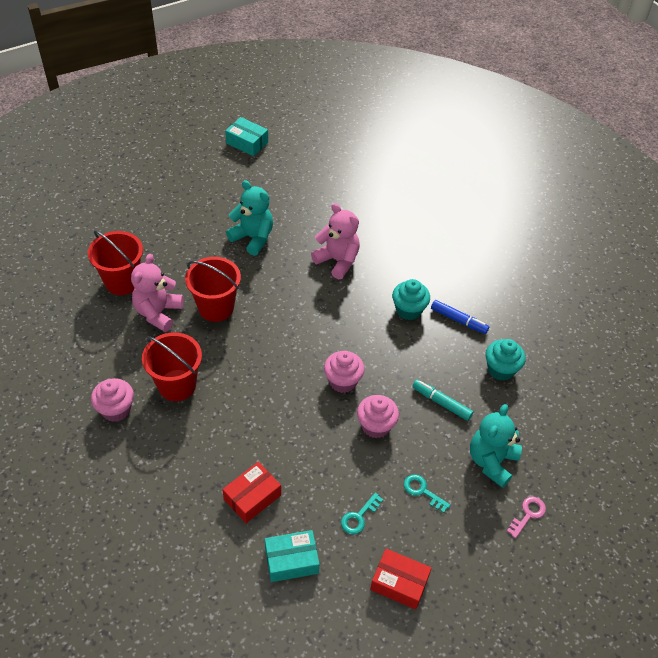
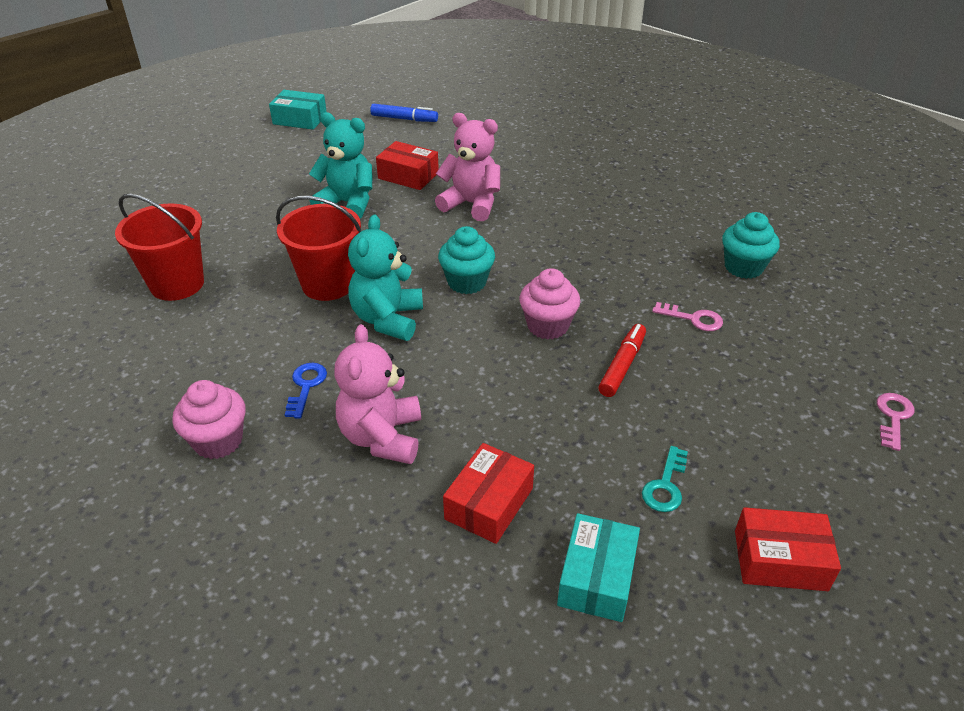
camera: 15 degrees left, 10 degrees down
pink teddy bear [131,254,184,332] -> pink teddy bear moved to [335,324,421,464]
red bucket [142,332,202,401] -> blue key [285,363,327,419]
turquoise box [265,530,319,582] -> turquoise box turned 45 degrees counterclockwise [557,513,640,622]
pink cupcake [357,395,399,438] -> red marker [598,324,646,397]
turquoise cupcake [392,279,430,320] -> turquoise cupcake moved to [438,226,495,294]
turquoise key [404,474,450,513] -> none
turquoise marker [413,380,473,421] -> pink key [652,302,723,331]
blue marker [431,300,489,334] -> blue marker moved to [370,104,438,122]
turquoise teddy bear [470,404,522,488] -> turquoise teddy bear moved to [348,214,423,341]
none -> red box [376,141,439,190]

